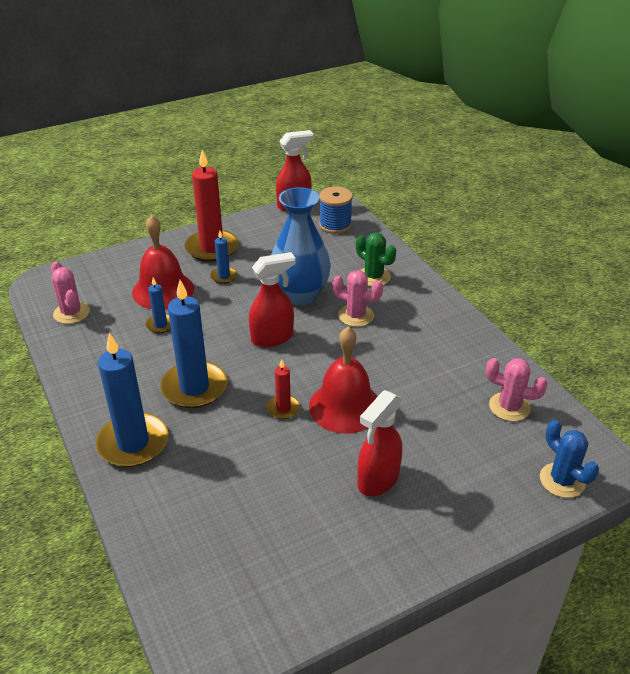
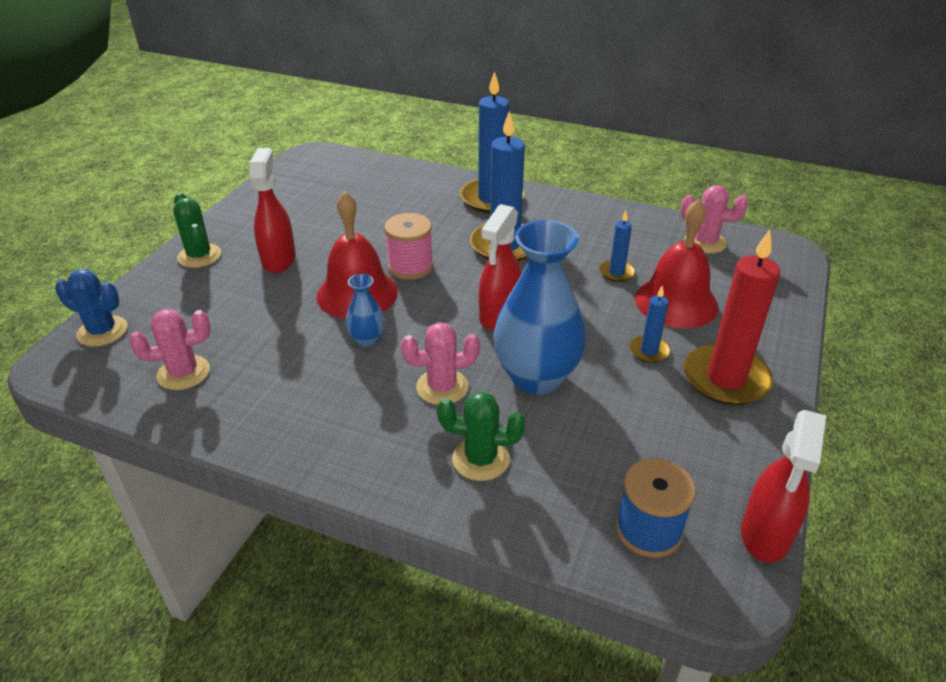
camera: 140 degrees right, 0 degrees up
red candle [267,359,300,419] -> pink spool [384,213,433,280]
none -> green cactus [173,193,221,268]
none -> blue vase [345,274,385,347]

